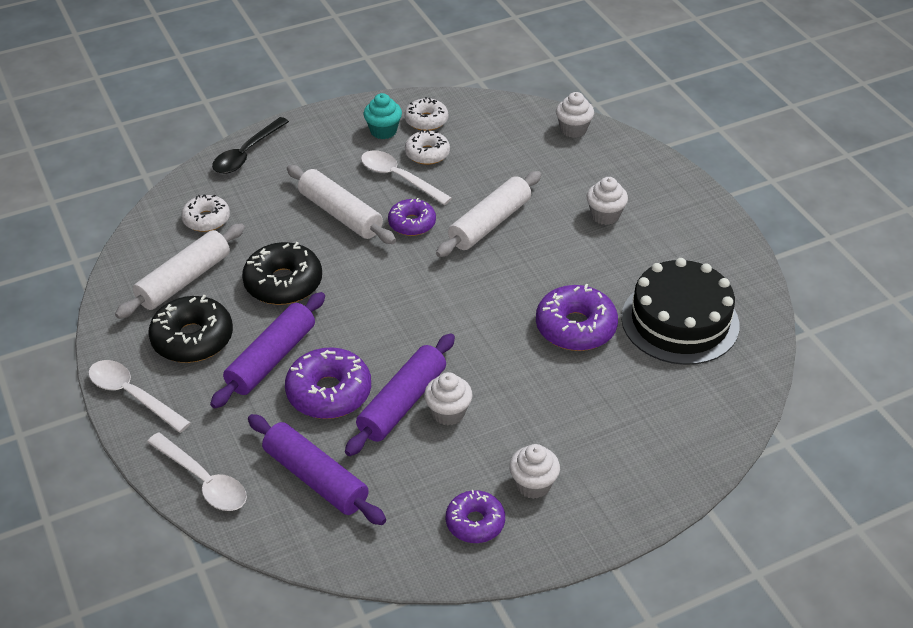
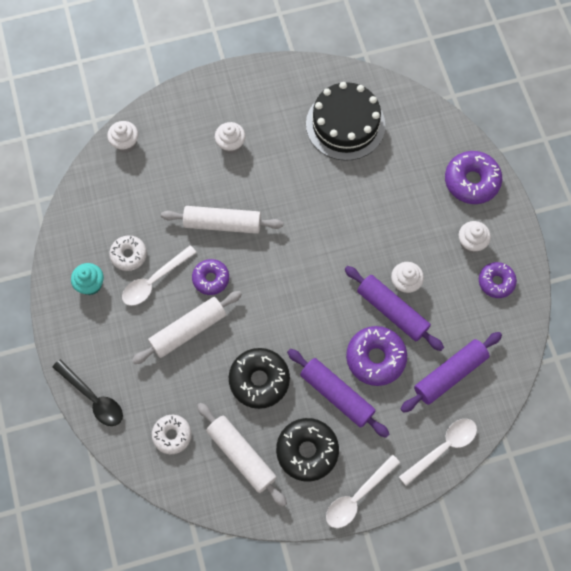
camera: 80 degrees left, 25 degrees up
white donut [404,97,448,131] -> none
white rolling pin [436,171,541,257] -> white rolling pin turned 45 degrees counterclockwise [161,206,283,234]
purple donut [536,284,618,351] -> purple donut moved to [445,151,502,204]

